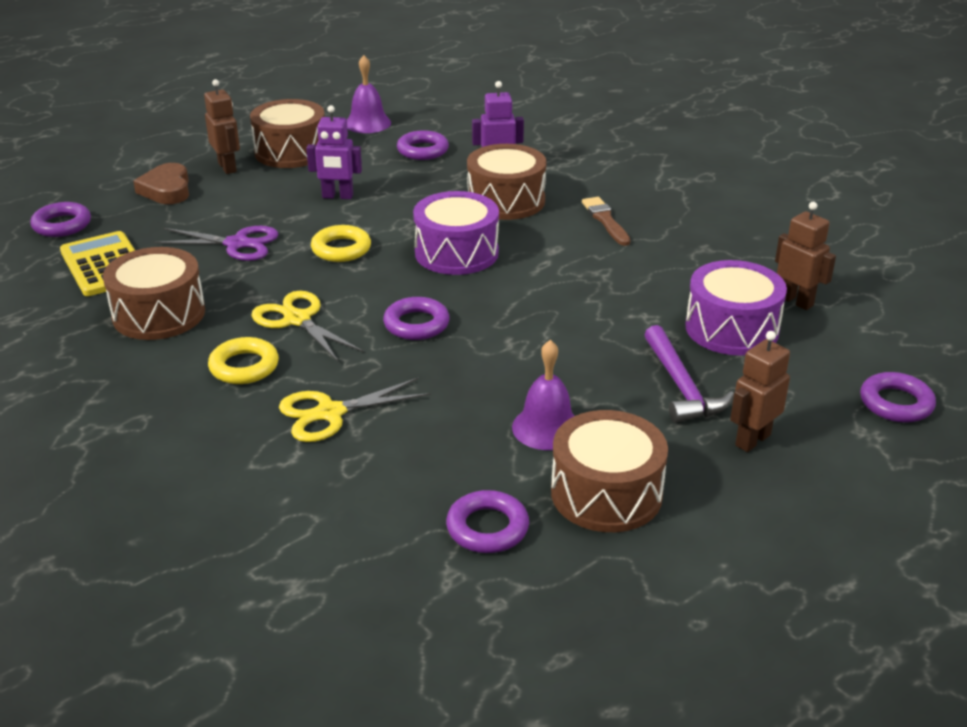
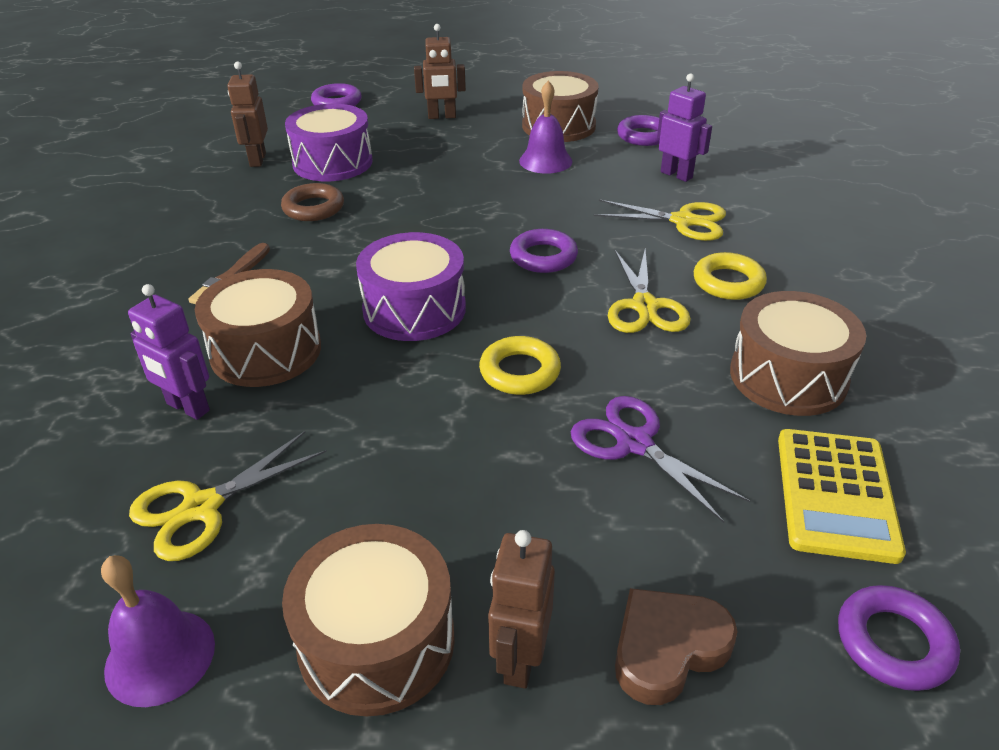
camera: 140 degrees left, 5 degrees up
brown heart [133,163,189,204] -> brown heart turned 150 degrees counterclockwise [615,588,738,705]
purple robot [306,105,362,199] -> purple robot moved to [657,73,712,182]
purple ring [397,130,449,160] -> yellow scissors [129,431,327,561]
purple hammer [644,325,734,423] -> none
none -> brown ring [281,183,344,221]

